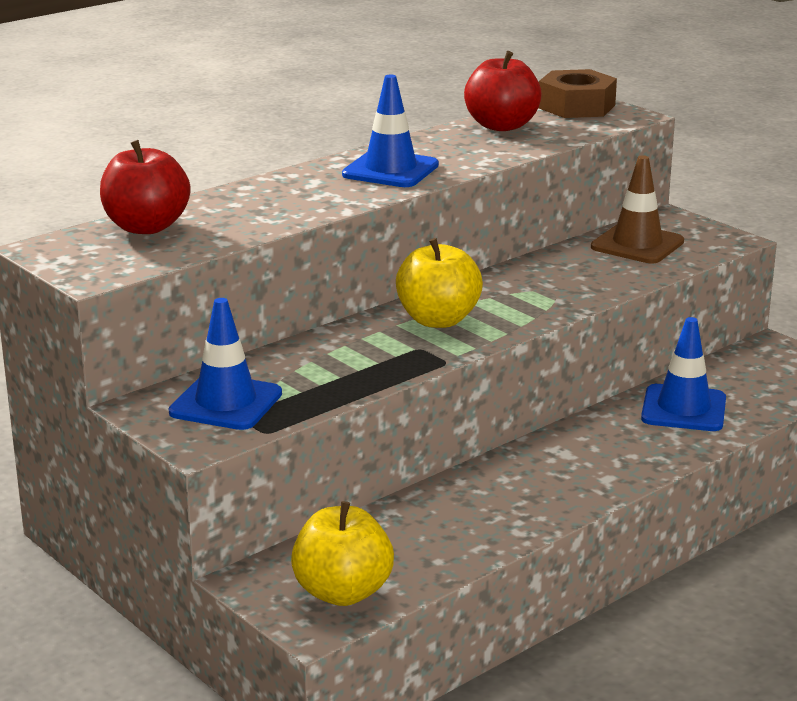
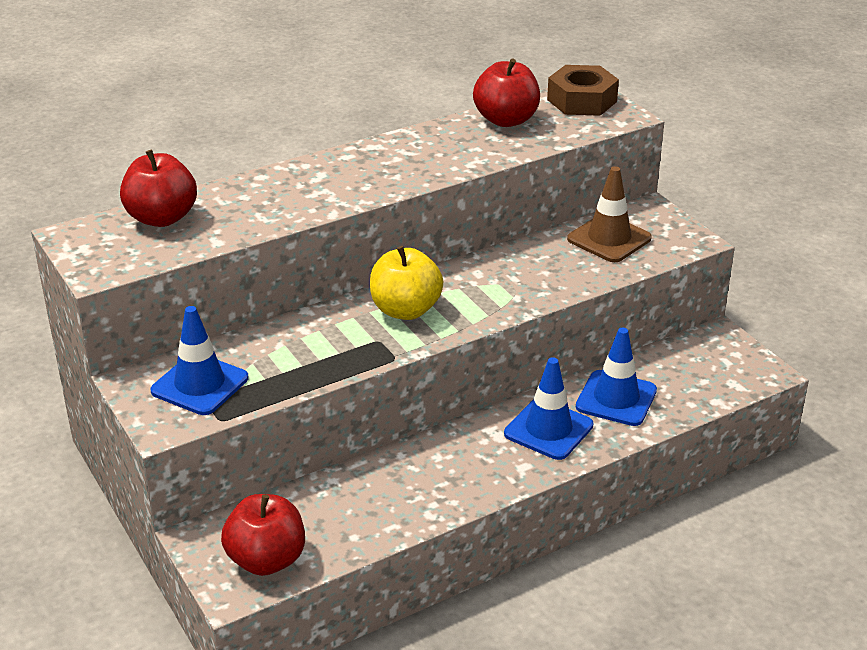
camera: 10 degrees right, 10 degrees up
yellow apple [291,501,394,606] -> red apple [221,494,305,576]
blue traffic cone [342,74,439,187] -> blue traffic cone moved to [504,357,593,460]

